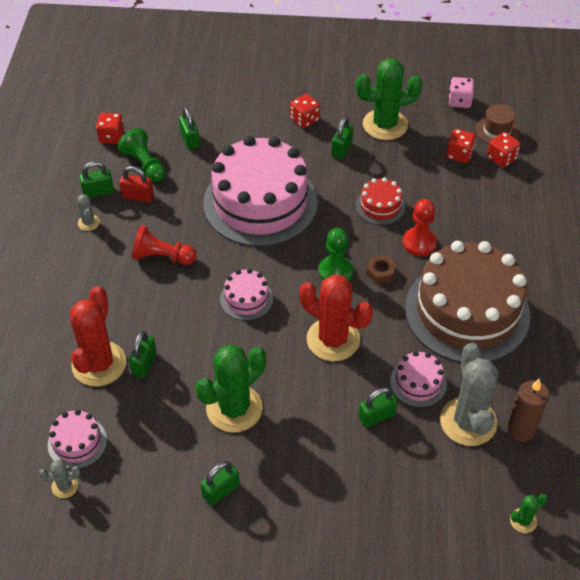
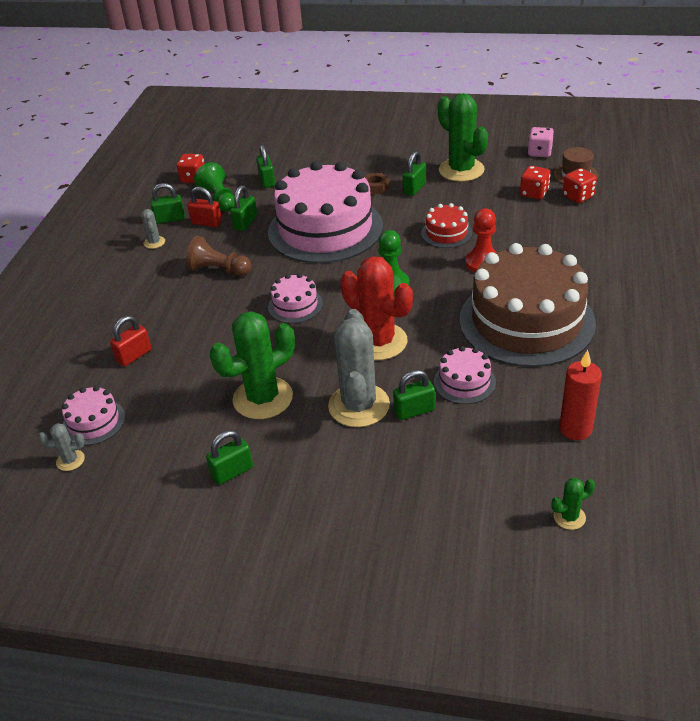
camera: 10 degrees right, 10 degrees down
red cactus [70,286,127,387] -> red padlock [110,316,151,367]
green padlock [129,331,156,378] -> green padlock moved to [230,185,257,231]
red pawn [132,225,197,265] -> brown pawn [186,236,251,276]
red dice [290,94,320,128] -> none
green cactus [356,58,422,140] -> green cactus turned 60 degrees clockwise [438,93,488,182]
brown nut [366,255,397,284] -> brown nut moved to [365,173,390,195]
grey cactus [440,343,498,446] -> grey cactus moved to [328,309,390,427]
brown candle [507,379,549,442] -> red candle [559,350,602,440]

